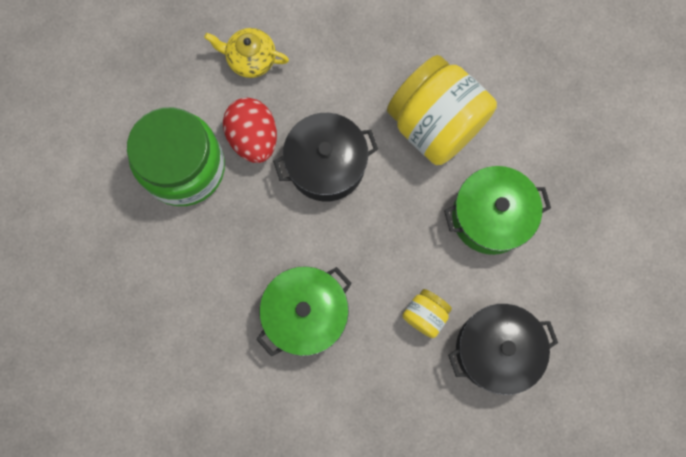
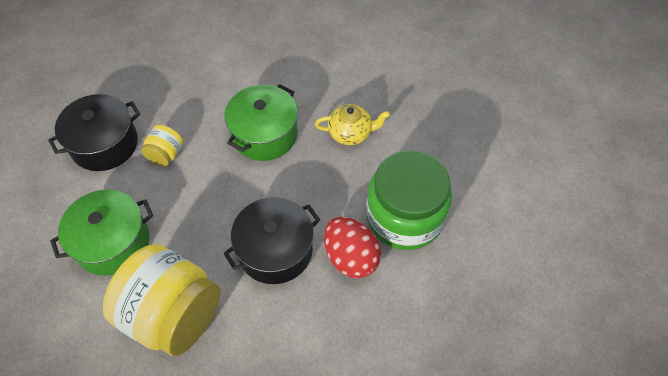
camera: 165 degrees right, 20 degrees down
yellow teapot [204,28,289,78] -> yellow teapot moved to [315,104,390,145]

